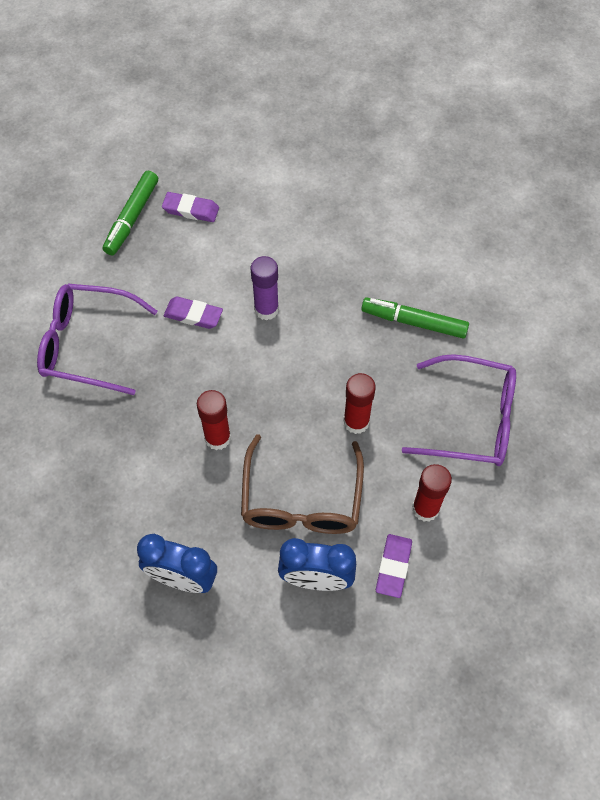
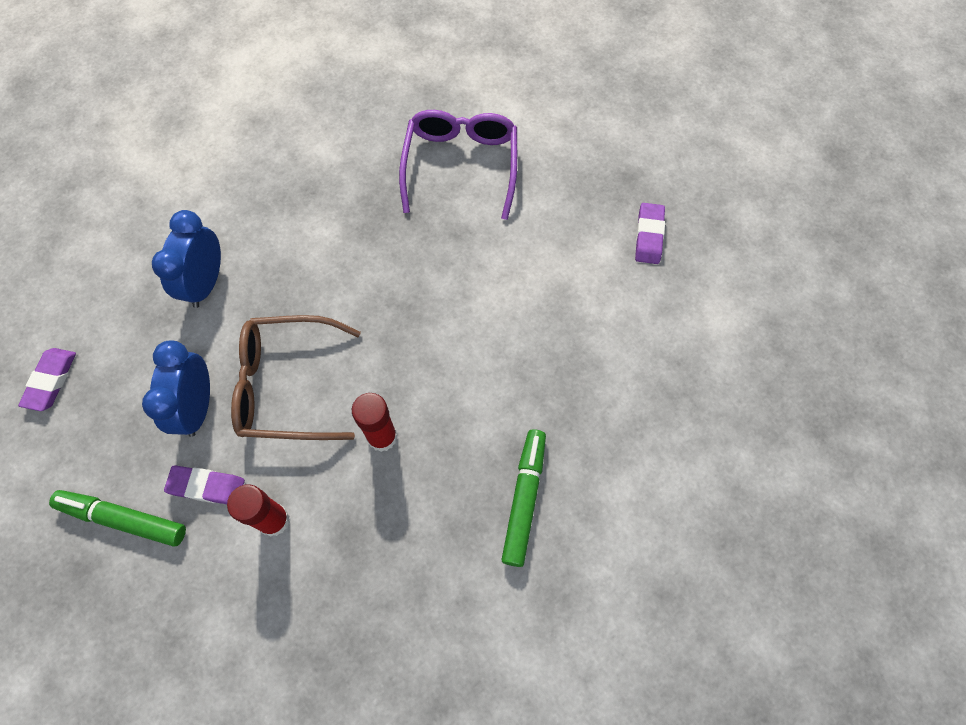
camera: 85 degrees right, 5 degrees up
green marker [103,171,158,255] -> green marker moved to [49,490,186,547]
purple eraser [164,296,223,329] -> purple eraser moved to [18,348,76,411]
red glue stick [197,390,231,450] -> none
purple glue stick [251,256,279,320] -> none
purple glasses [402,354,516,466] -> none

